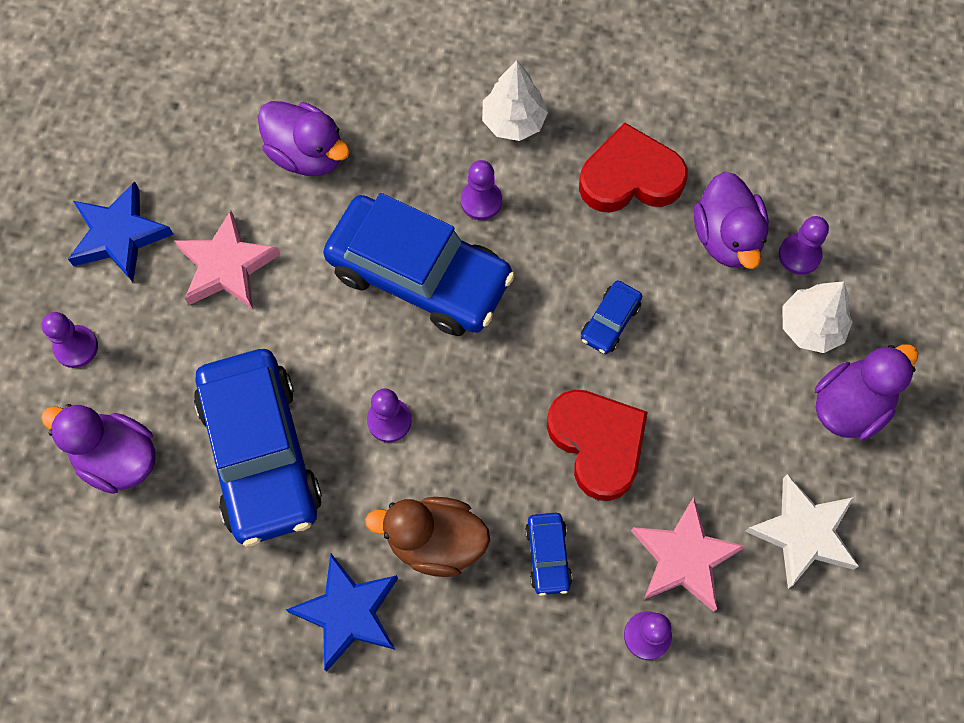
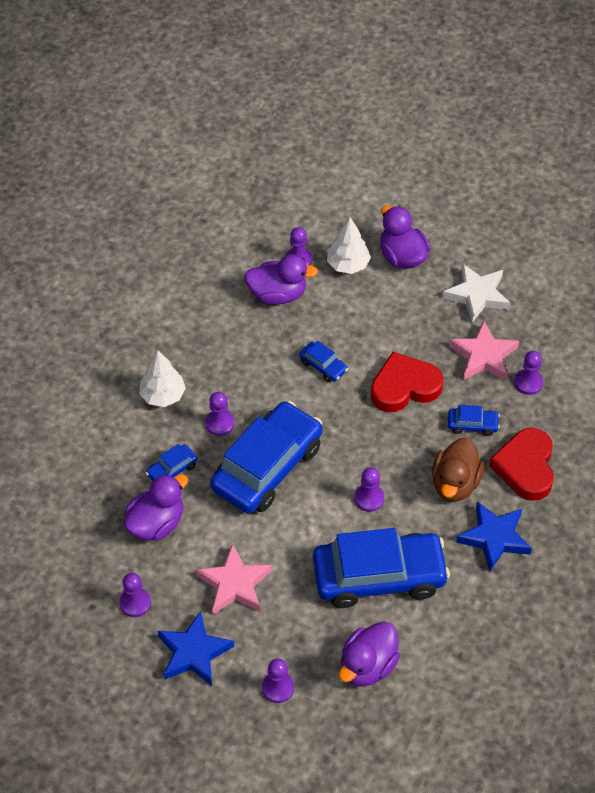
camera: 80 degrees left, 15 degrees down
red heart [579,122,688,212] -> red heart moved to [489,428,554,501]
none -> purple pawn [120,573,151,617]
none -> blue car [146,444,198,481]

